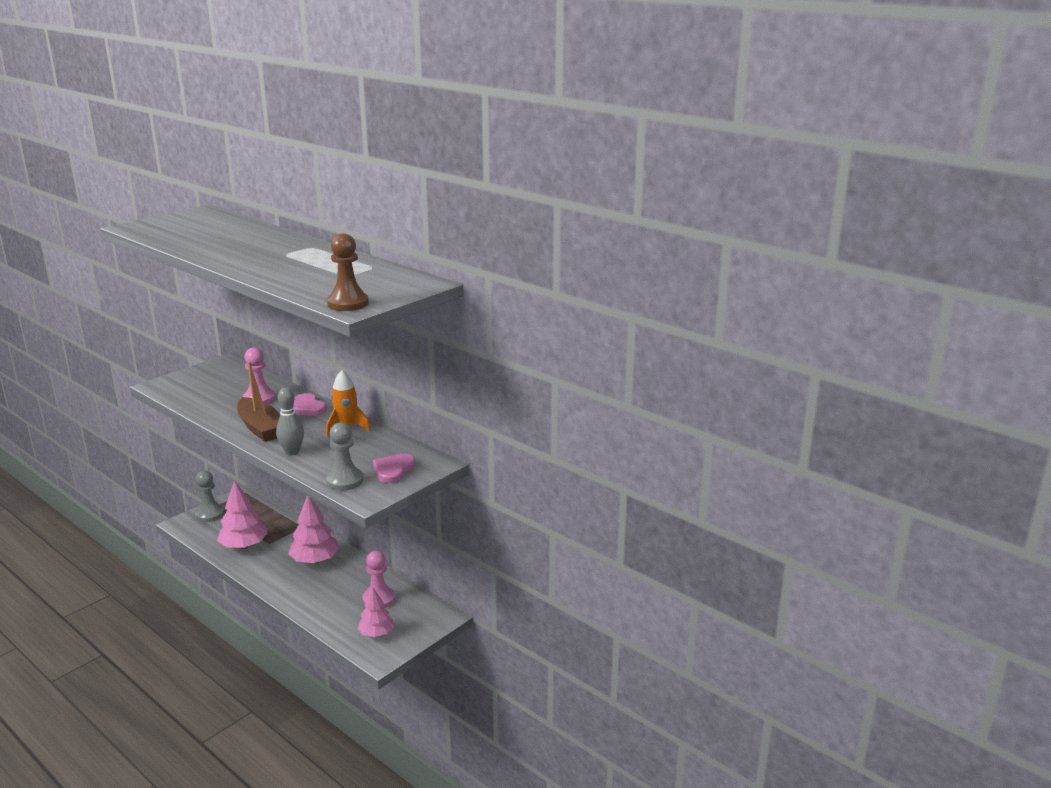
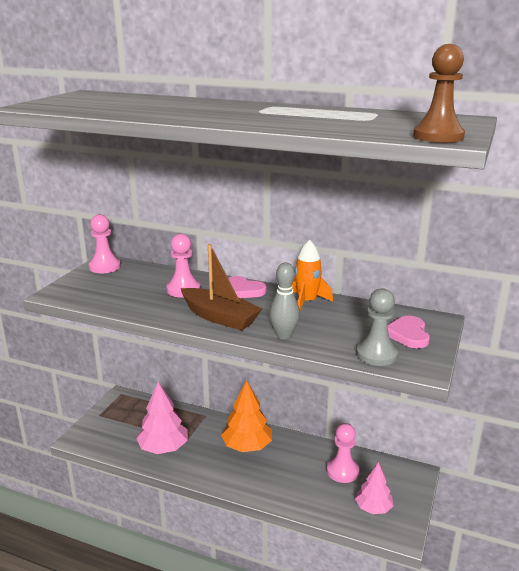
camera: 20 degrees left, 0 degrees up
grey pawn [195,471,224,522] -> none
pink tree [288,496,340,564] -> orange tree [221,380,272,452]
none -> pink pawn [89,214,121,273]

